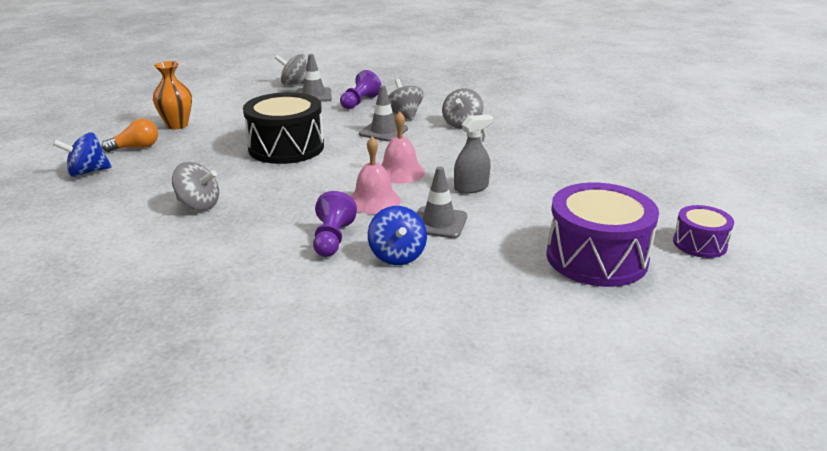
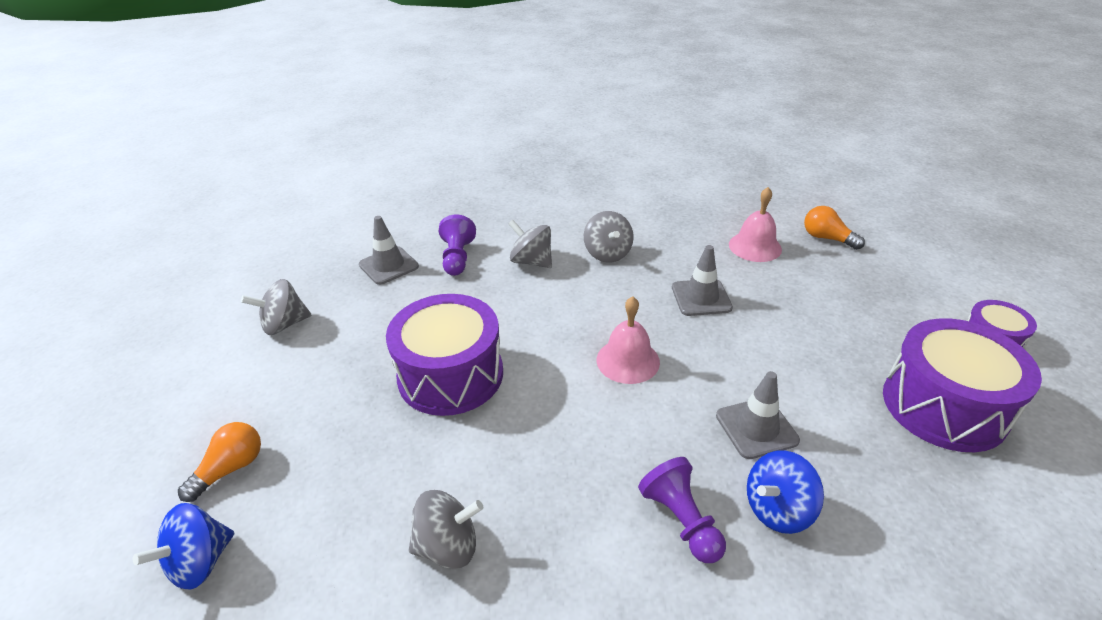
camera: 30 degrees left, 10 degrees up
orange vase [153,61,192,129] -> none
black drum [243,92,324,164] -> purple drum [386,294,503,416]
grey spinning top [275,54,307,85] -> grey spinning top moved to [241,279,311,335]
pink bell [350,137,401,214] -> pink bell moved to [729,187,782,262]
grey traffic cone [359,86,408,142] -> grey traffic cone moved to [672,245,733,316]
blue spinning top [368,206,427,265] -> blue spinning top turned 105 degrees clockwise [747,450,824,534]
grey spray bottle [454,114,493,194] -> none
none -> orange light bulb [804,206,865,250]

